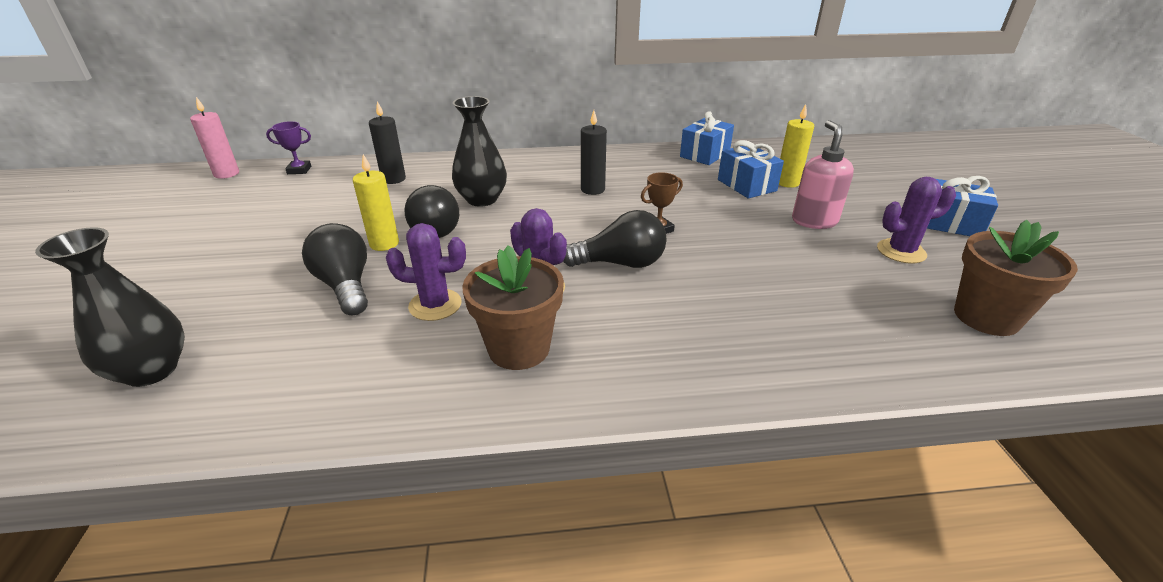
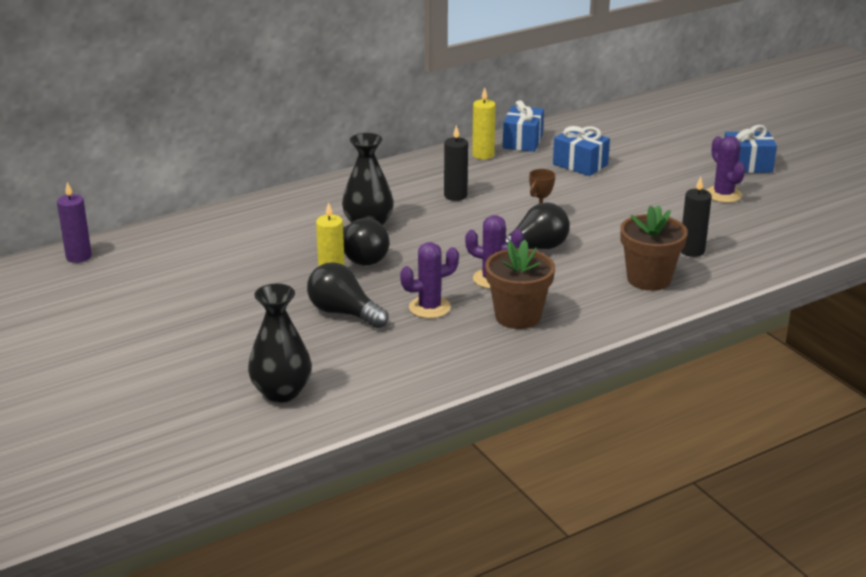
camera: 25 degrees left, 5 degrees down
pink candle [190,97,239,179] -> purple candle [57,182,92,263]
purple trophy [266,121,311,174] -> none
black candle [369,101,406,184] -> black candle moved to [681,177,712,257]
yellow candle [779,104,814,188] -> yellow candle moved to [472,88,496,159]
pink soap dispenser [792,120,854,229] -> none
purple cactus [877,177,956,264] -> purple cactus turned 75 degrees counterclockwise [706,136,745,203]
brown flower pot [954,219,1078,336] -> brown flower pot moved to [620,205,688,291]

